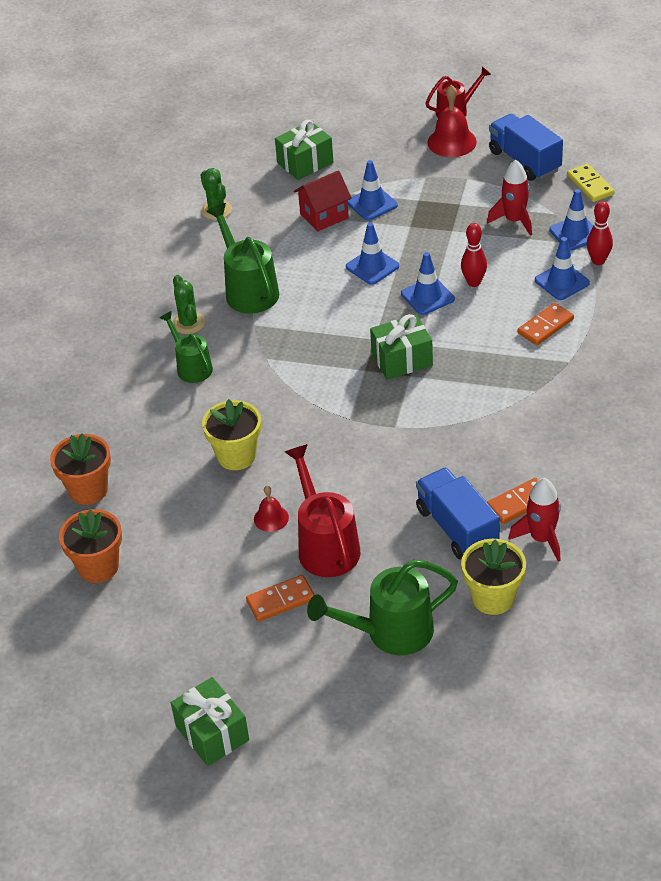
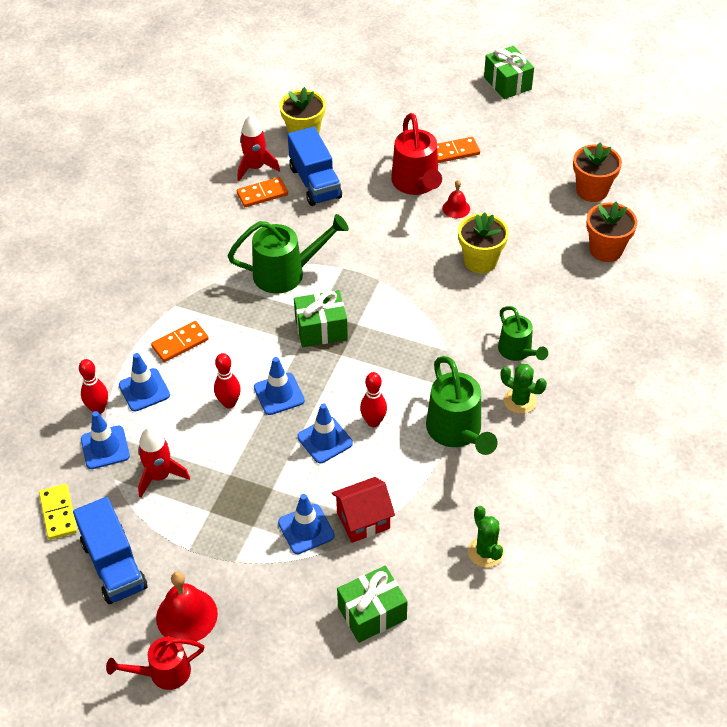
camera: 175 degrees left, 5 degrees up
green cactus [173,275,205,334] -> green cactus turned 45 degrees counterclockwise [501,364,547,414]
green watering can [307,560,458,655] -> green watering can moved to [228,214,349,294]
none -> red bowling pin [360,372,387,427]

